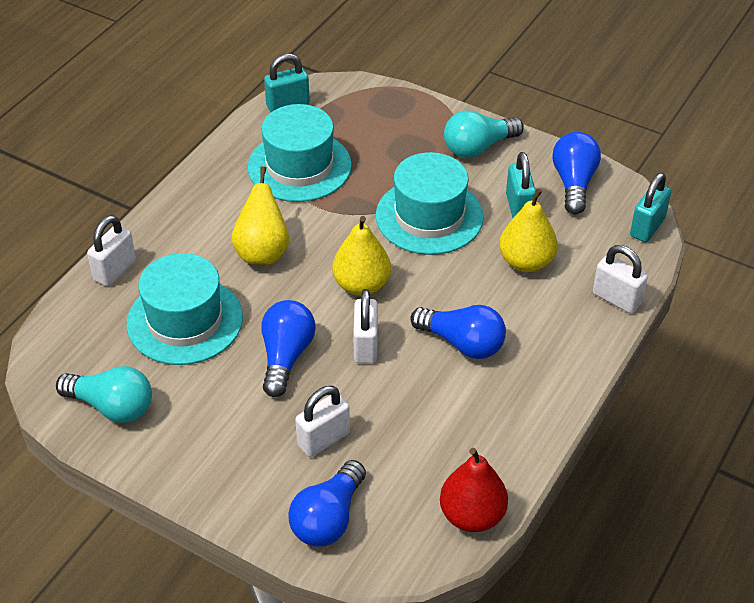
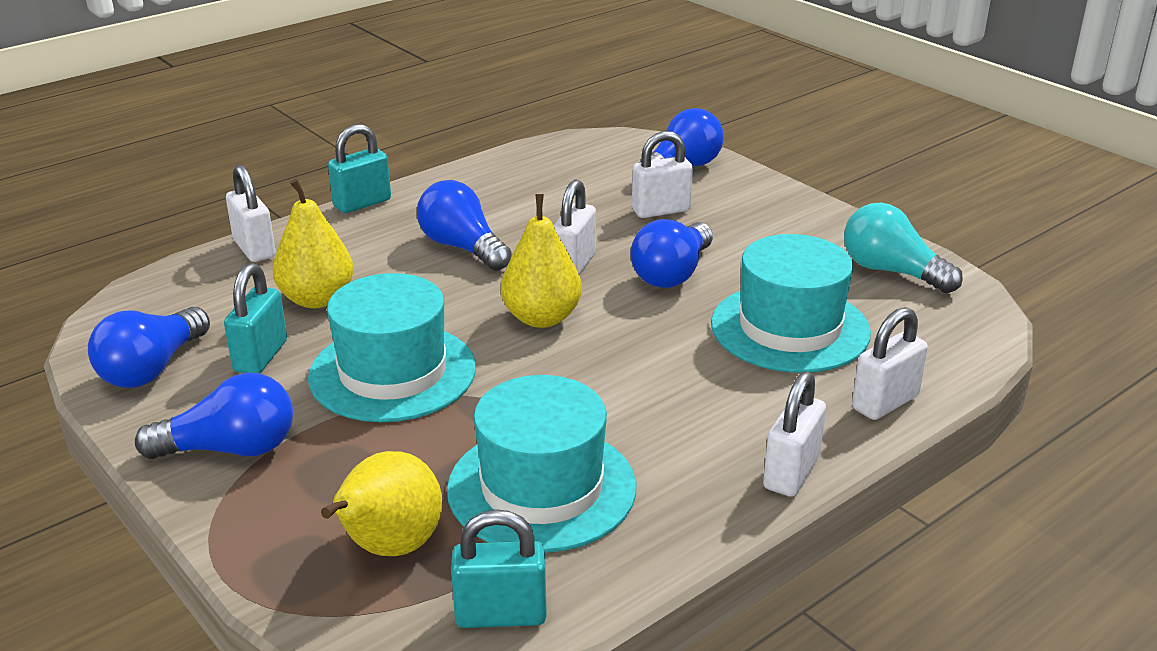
camera: 160 degrees left, 15 degrees down
yellow pear [231,166,289,265] -> yellow pear moved to [321,451,442,556]
red pear [440,448,508,532] -> none
turquoise light bulb [444,110,524,158] -> blue light bulb [135,373,293,459]
turquoise padlock [630,173,671,242] -> turquoise padlock moved to [328,124,391,213]
none -> white padlock [763,371,826,497]

